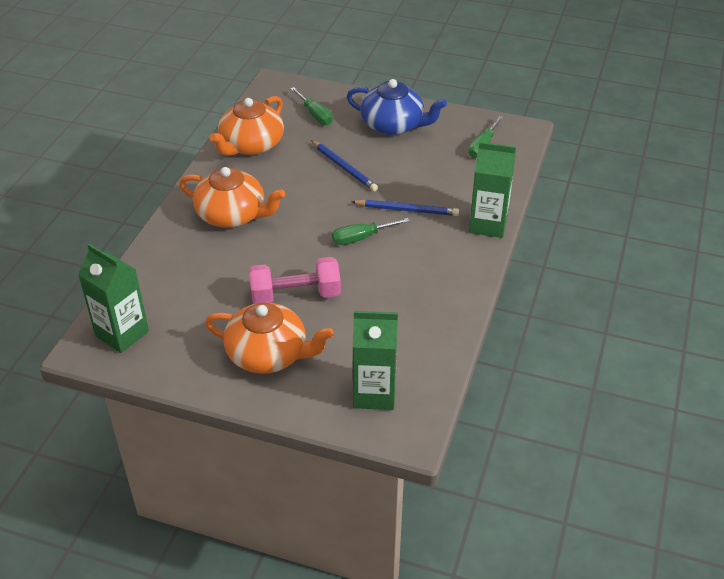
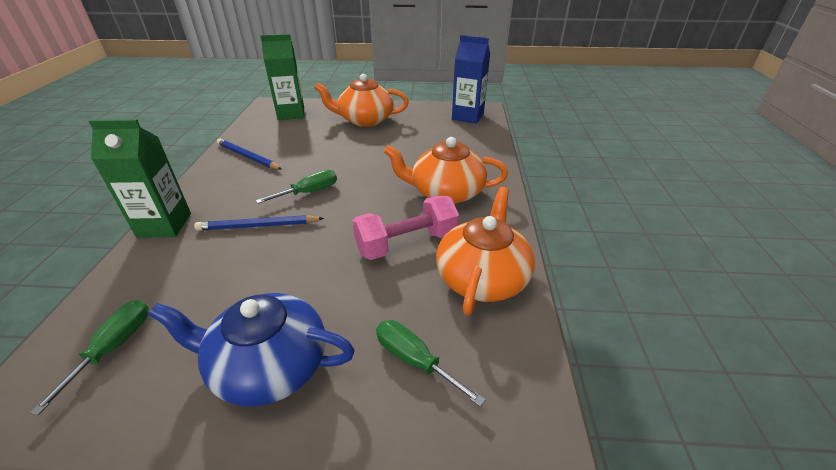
camera: 165 degrees right, 5 degrees down
green carton [78,244,149,353] -> blue carton [452,35,490,124]
pink dumbbell [249,257,341,304] -> pink dumbbell moved to [352,195,459,260]
blue pencil [311,140,378,192] -> blue pencil moved to [217,138,282,170]

